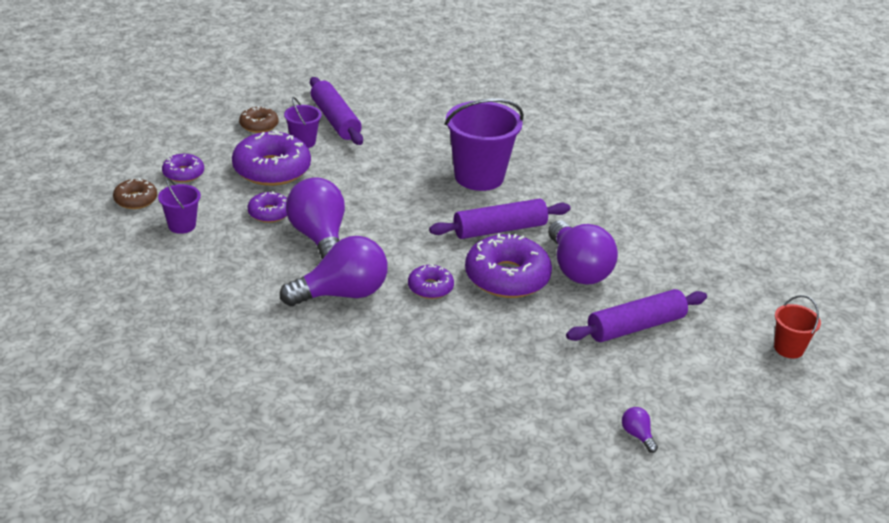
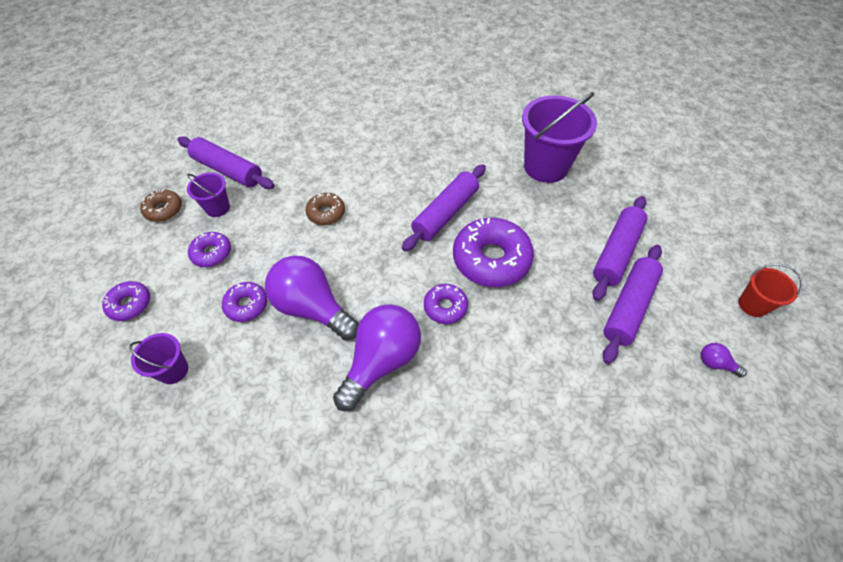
camera: 30 degrees left, 20 degrees up
brown donut [113,178,157,209] -> brown donut moved to [305,193,345,225]
purple donut [232,130,311,186] -> purple donut [188,232,231,267], size x0.53
purple bucket [445,99,524,191] -> purple bucket moved to [522,92,597,183]
purple light bulb [548,220,618,285] -> none
red bucket [774,295,821,359] -> red bucket moved to [738,264,803,317]
none -> purple rolling pin [603,245,663,364]

